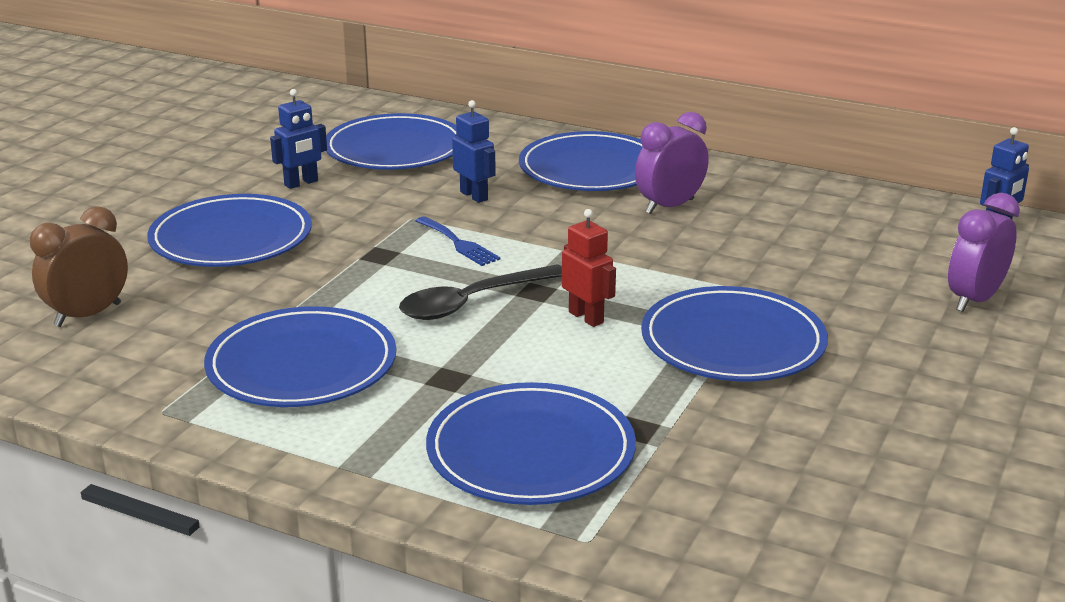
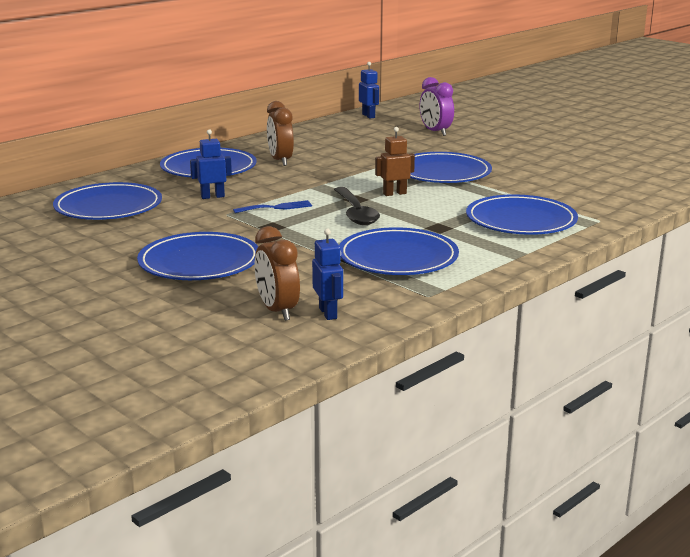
camera: 70 degrees left, 5 degrees down
blue robot [270,89,327,189] -> blue robot moved to [312,229,343,320]
red robot [562,209,616,327] -> brown robot [375,127,415,196]
purple clock [635,112,709,214] -> brown clock [267,101,294,166]

